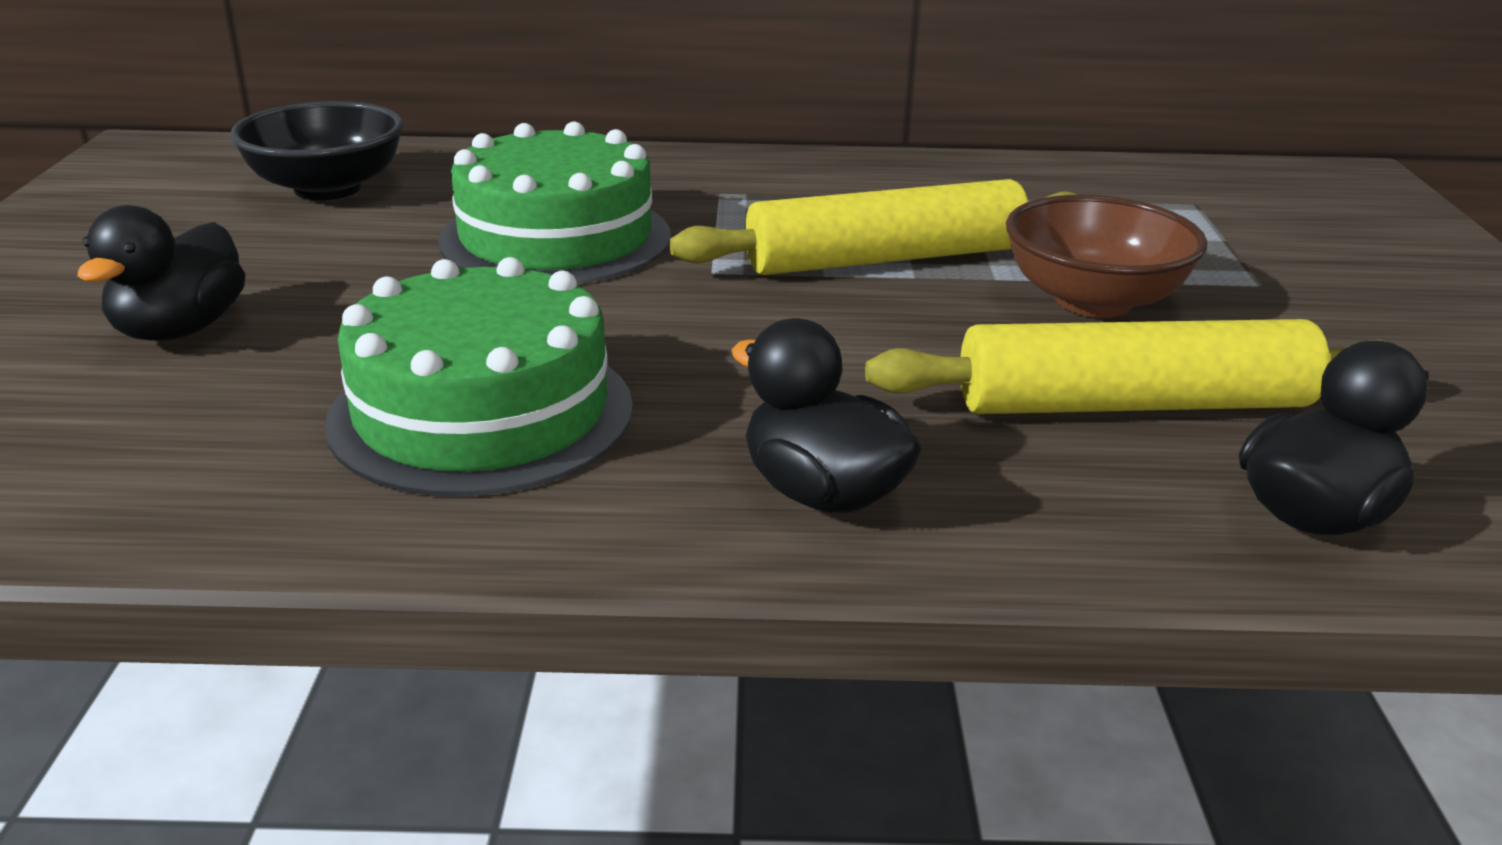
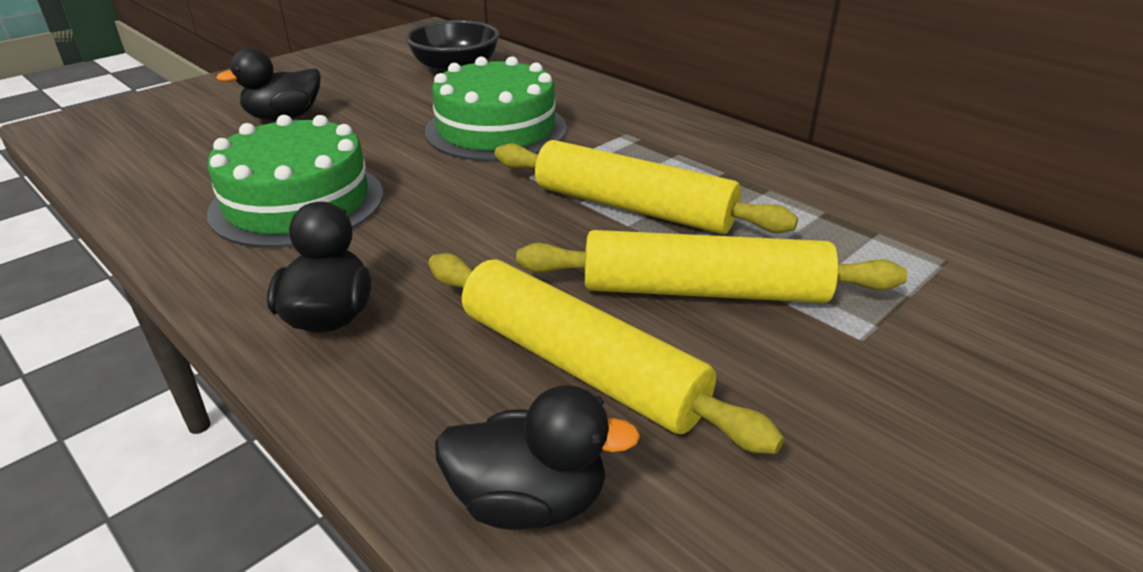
camera: 45 degrees right, 5 degrees up
brown bowl [1006,195,1207,318] -> yellow rolling pin [516,230,907,303]

